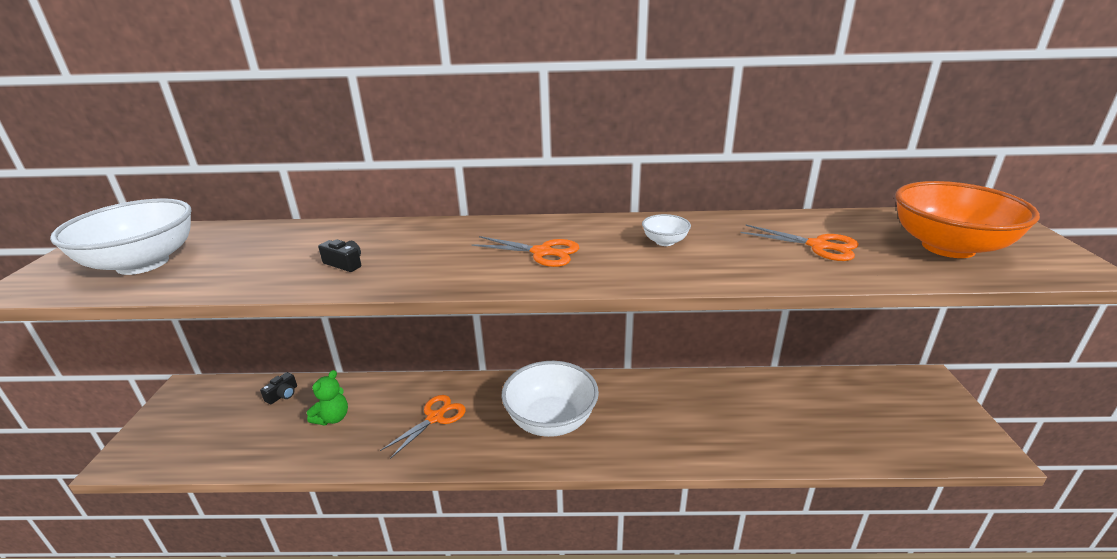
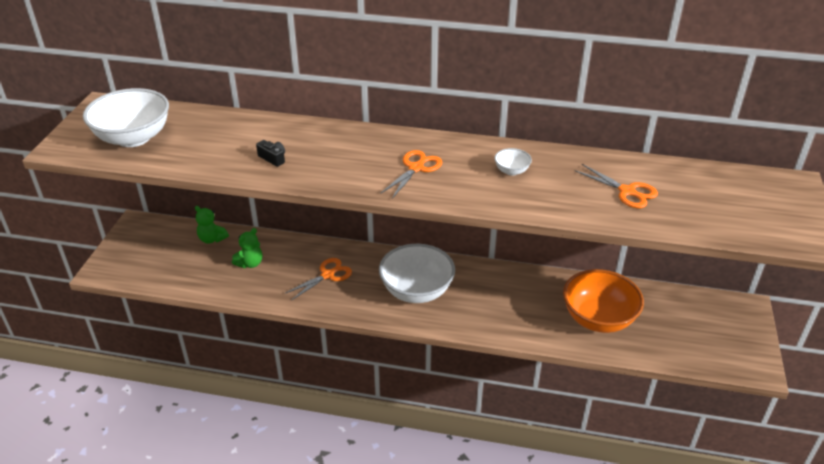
camera: 10 degrees right, 10 degrees up
black camera [260,372,297,404] -> green teddy bear [195,206,229,244]
orange scissors [471,236,579,267] -> orange scissors turned 90 degrees counterclockwise [380,150,442,199]
orange bowl [895,181,1040,258] -> orange bowl moved to [563,269,644,333]

